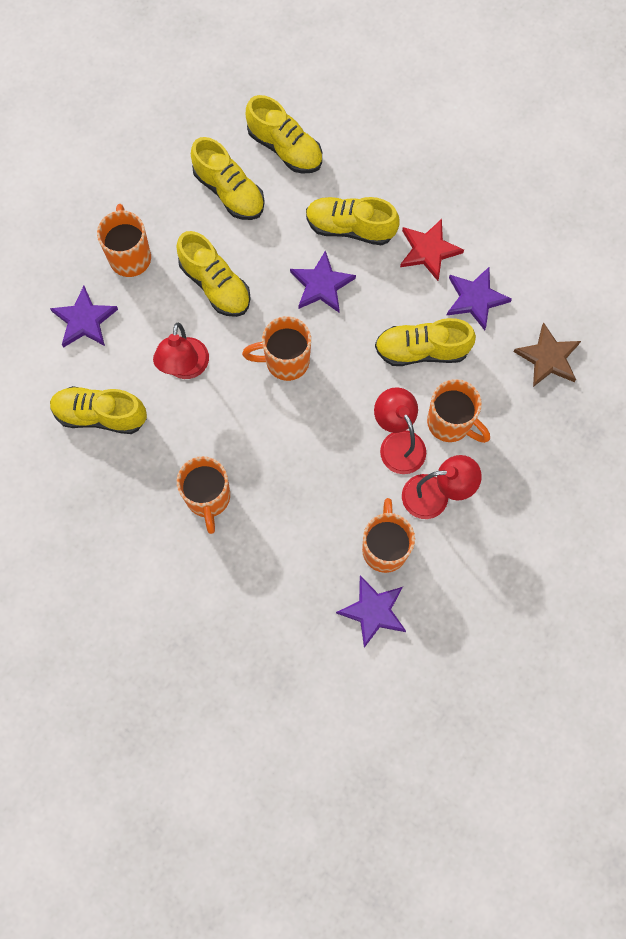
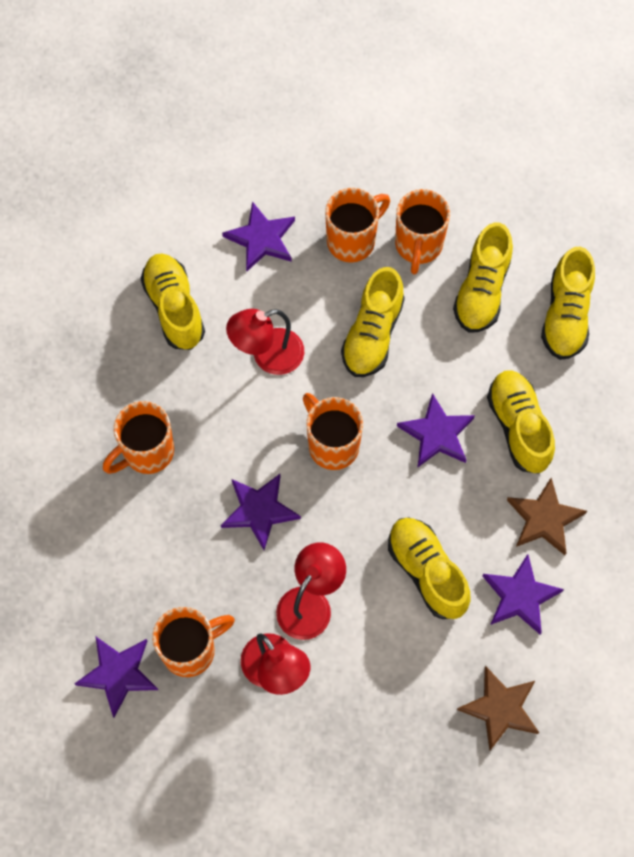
camera: 60 degrees right, 5 degrees down
red star [400,219,464,281] -> brown star [507,478,587,555]
orange mug [427,379,490,443] -> orange mug moved to [395,189,450,274]
none -> purple star [221,474,301,550]

